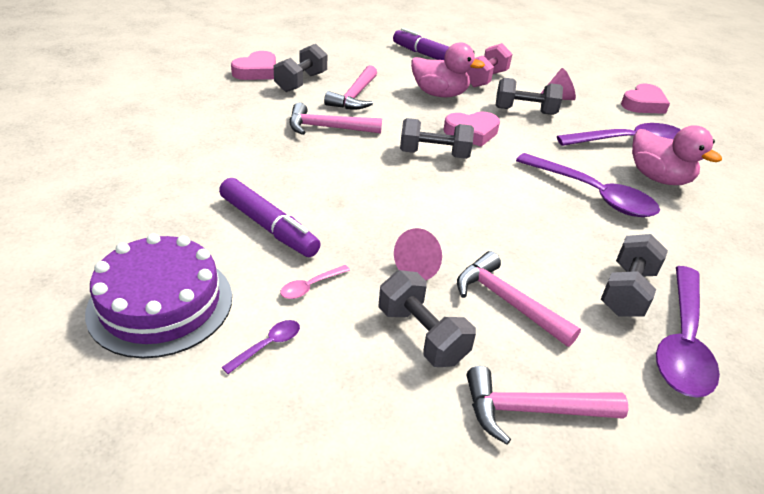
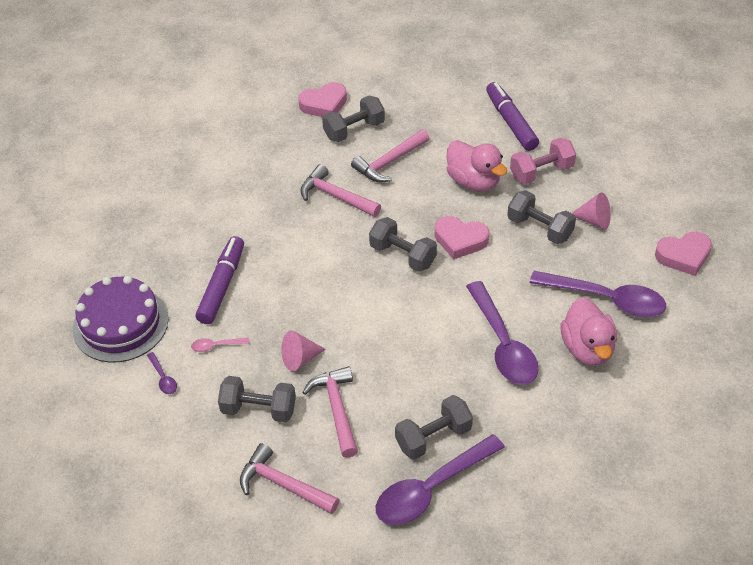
camera: 35 degrees right, 10 degrees up
purple marker [219,178,321,257] -> purple marker turned 150 degrees counterclockwise [196,236,244,324]
purple spoon [222,320,300,374] -> purple spoon turned 75 degrees clockwise [147,352,177,394]
grey dumbbell [379,270,476,367] -> grey dumbbell turned 75 degrees counterclockwise [218,376,296,422]

